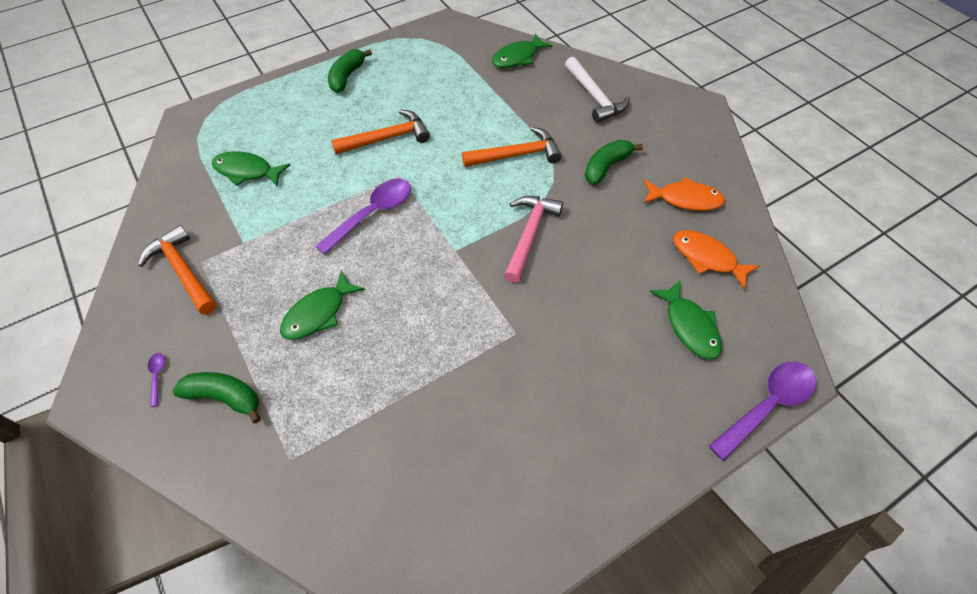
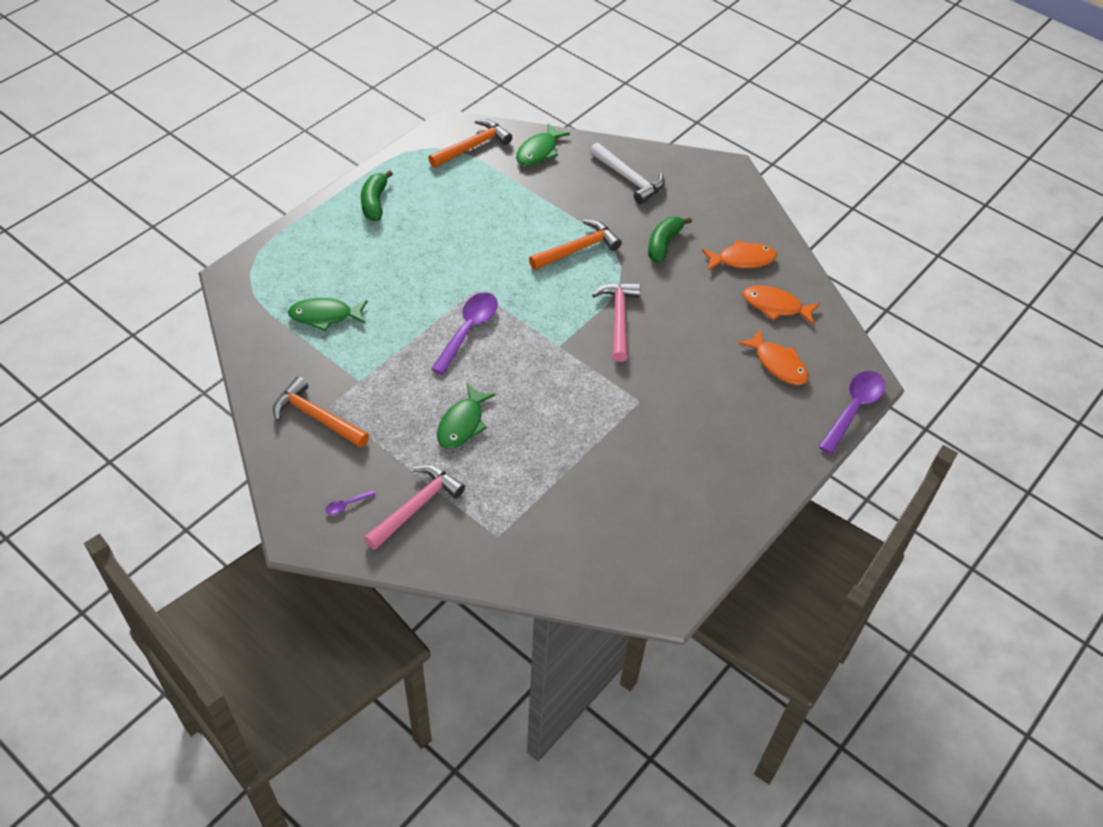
camera: 20 degrees left, 5 degrees down
purple spoon [148,353,165,407] -> purple spoon turned 90 degrees counterclockwise [326,490,376,515]
green banana [172,372,261,423] -> pink hammer [364,465,465,550]
orange hammer [331,109,430,154] -> orange hammer moved to [428,119,512,168]
green fish [650,280,722,360] -> orange fish [738,329,809,385]

